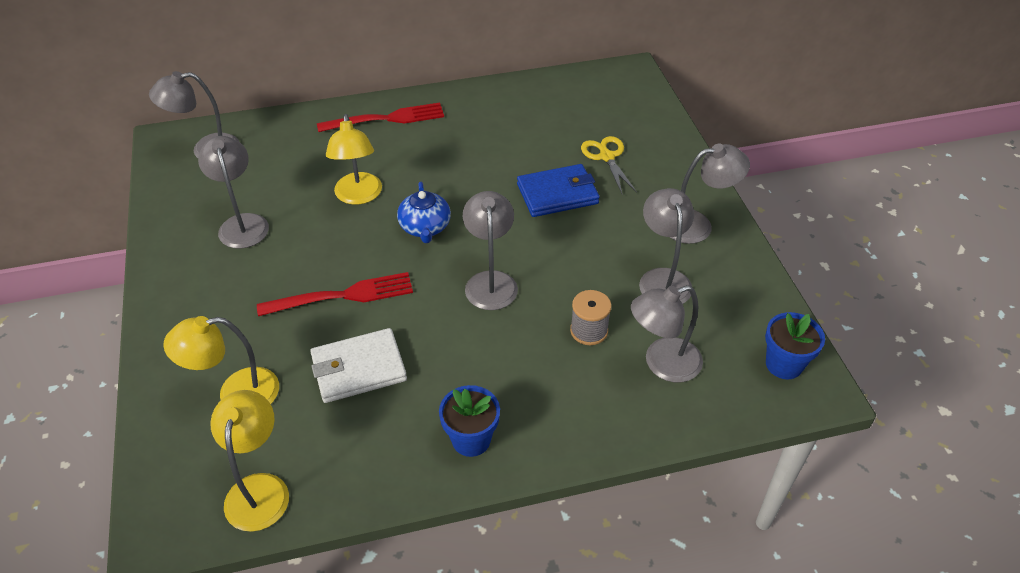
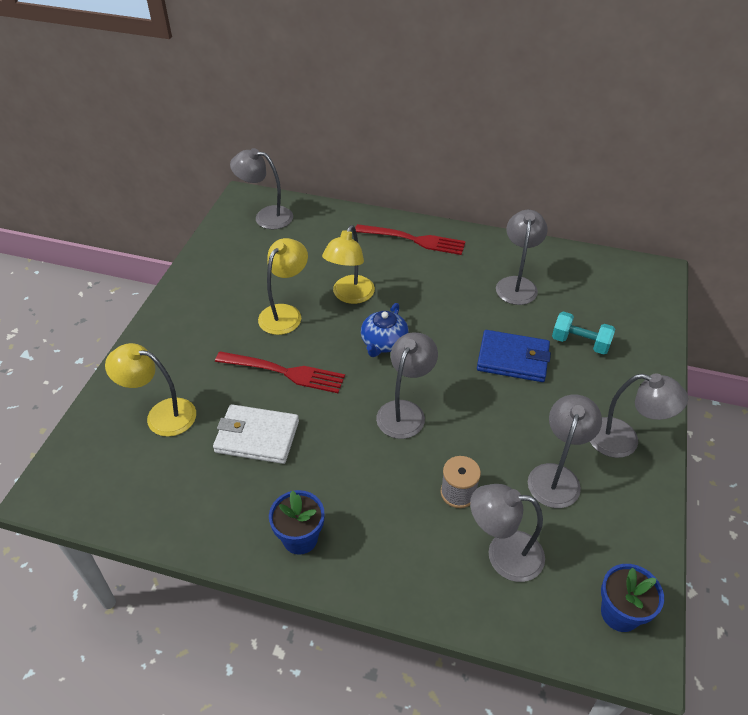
camera: 30 degrees right, 0 degrees up
grey lamp [198,136,269,249] -> grey lamp moved to [496,210,548,305]
yellow lamp [210,390,289,532] -> yellow lamp moved to [258,238,308,335]
yellow scissors [581,136,637,194] -> turquoise dumbbell [552,311,615,354]

